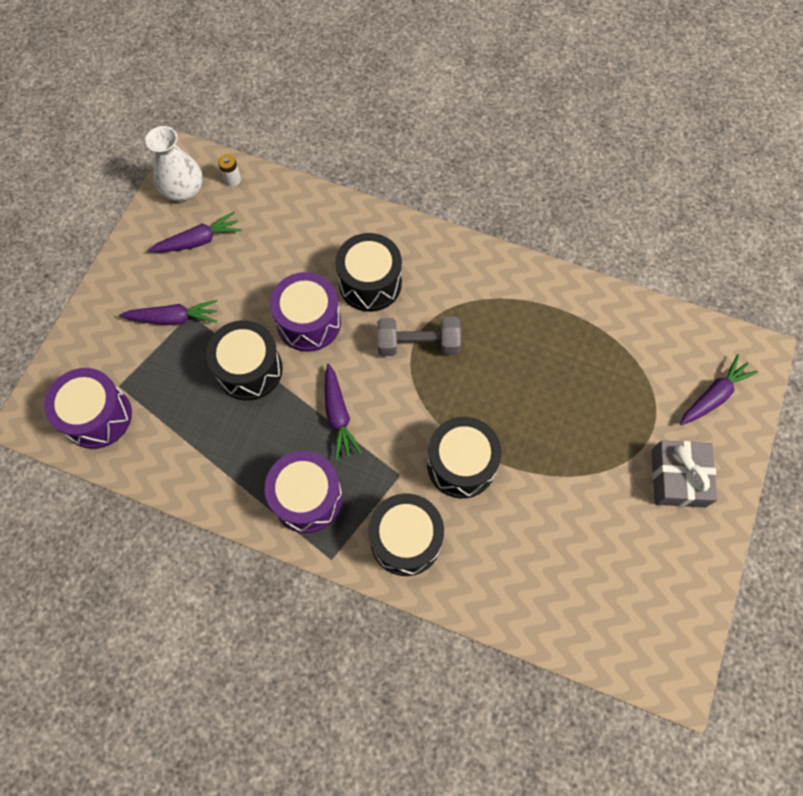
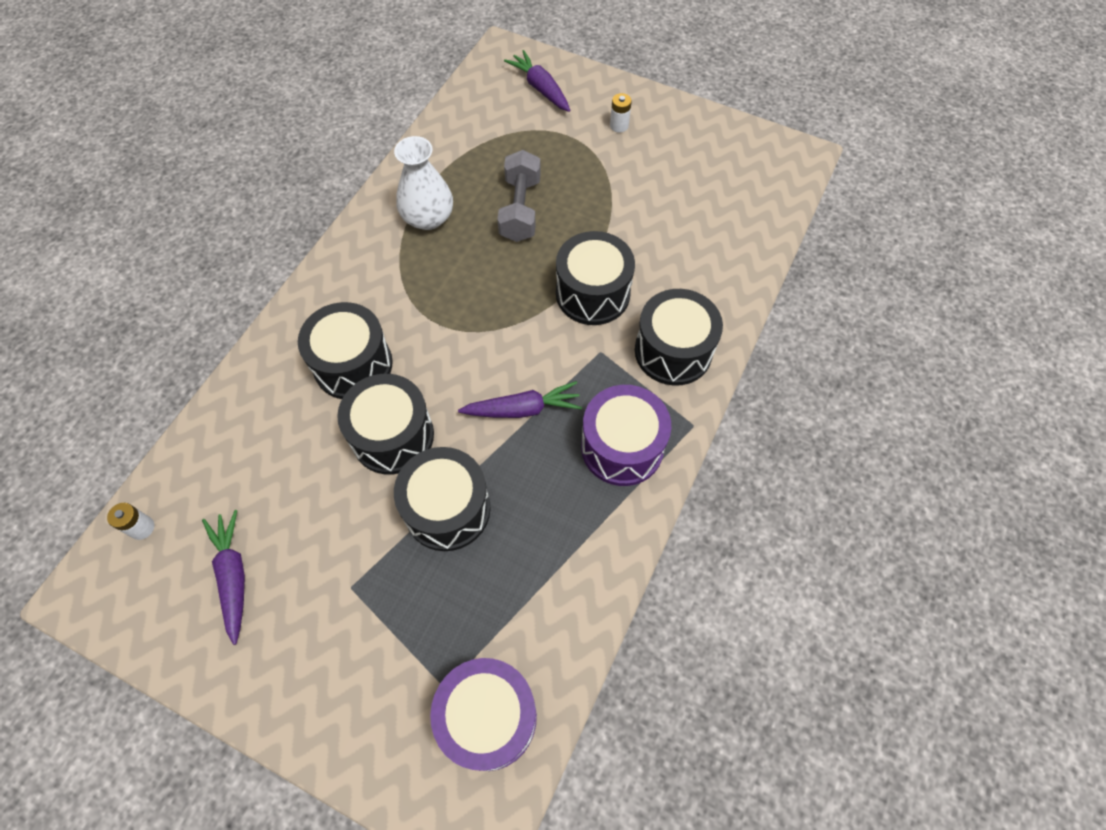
camera: 85 degrees left, 5 degrees down
purple carrot [119,300,217,325] -> none
white vase [145,126,203,201] -> white vase moved to [394,136,453,230]
purple drum [270,272,341,352] -> black drum [337,374,434,474]
grey dumbbell [377,317,461,356] -> grey dumbbell moved to [497,150,541,242]
grey gift [652,440,718,508] -> white battery [610,93,632,133]

